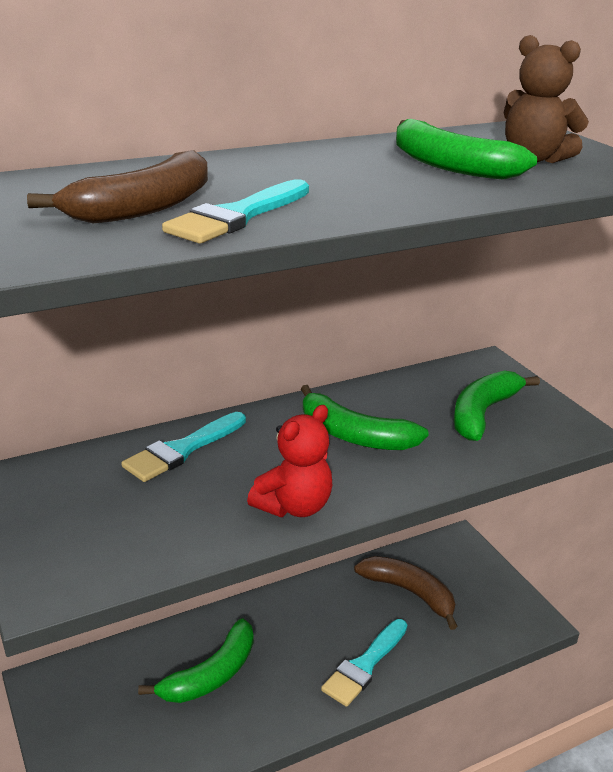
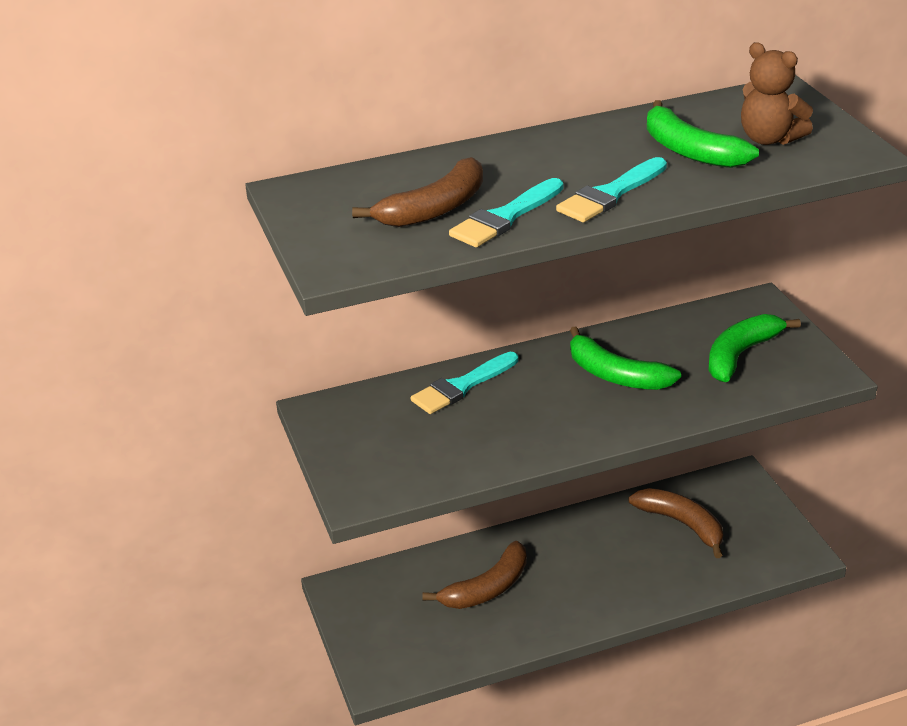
camera: 10 degrees right, 5 degrees up
green banana [138,618,253,703] -> brown banana [422,541,526,609]
red teddy bear [247,405,332,517] -> none
turquoise brush [321,619,407,707] -> turquoise brush moved to [556,157,667,223]

